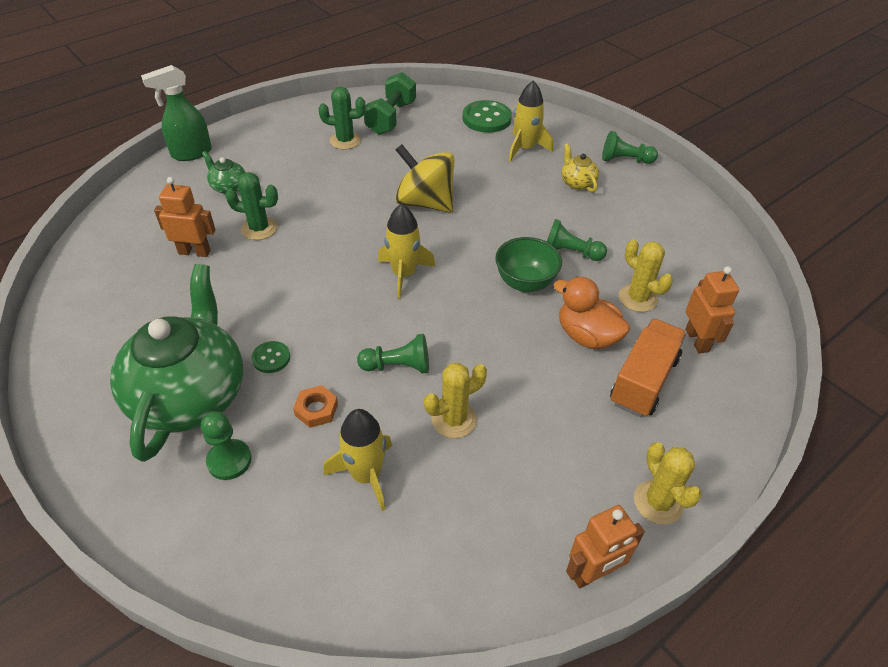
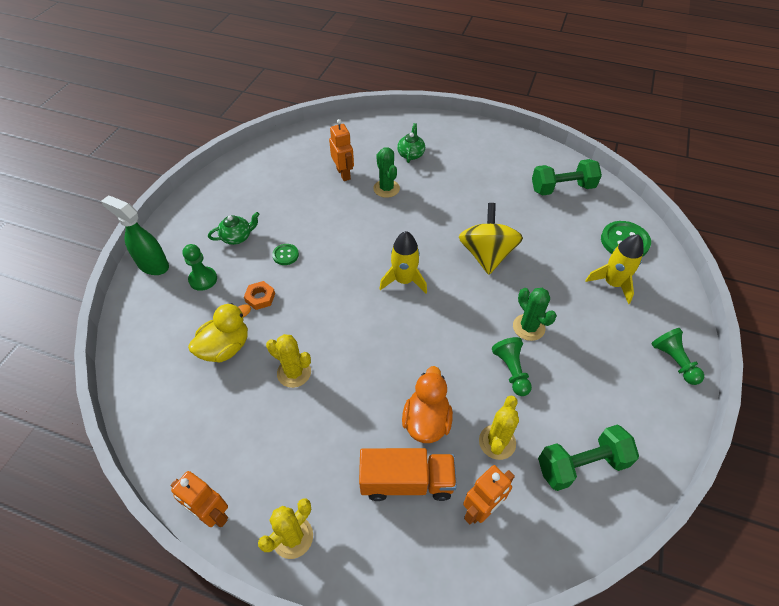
camera: 60 degrees right, 5 degrees up
green teapot [110,264,243,462] -> green teapot [208,212,260,245], size x0.41
green spray bottle [141,65,212,161] -> green spray bottle moved to [101,196,169,275]
green cactus [318,87,365,150] -> green cactus moved to [513,288,557,341]
yellow rocket [324,409,392,511] -> yellow duck [188,303,251,363]
green pawn [357,334,429,373] -> none
green bowl [495,237,562,292] -> none
yellow teapot [561,144,599,192] -> none
none -> green dumbbell [538,425,639,491]

